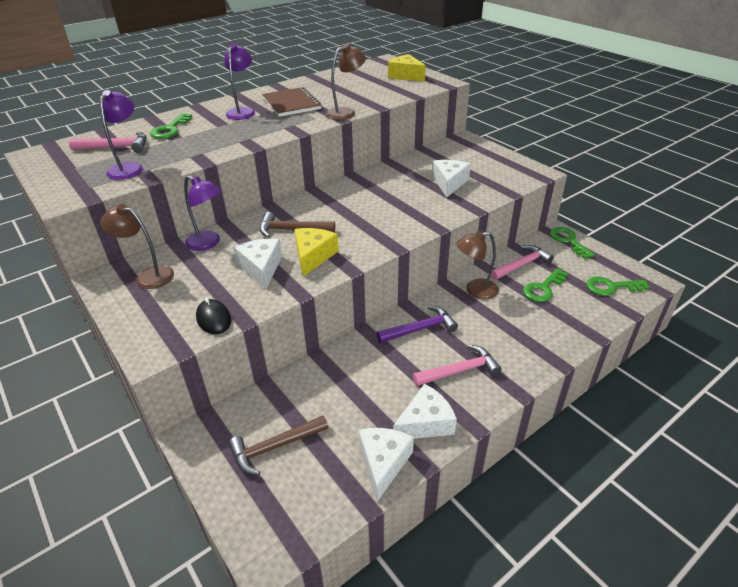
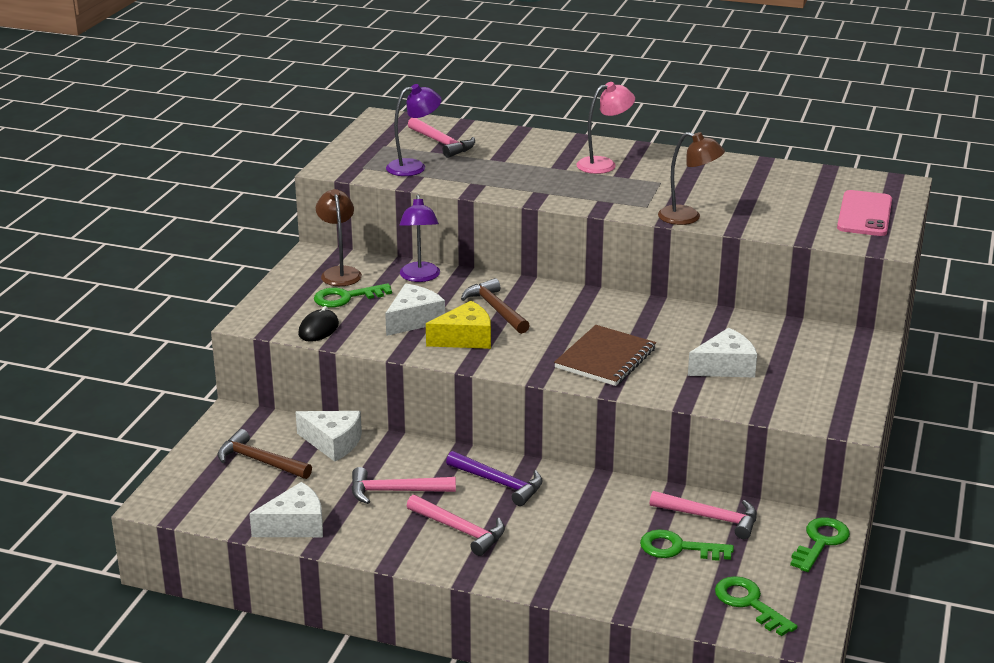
camera: 55 degrees right, 10 degrees down
green key [150,113,192,139] -> green key moved to [314,283,392,308]
purple lamp [224,43,255,120] -> pink lamp [576,82,635,174]
brown notebook [262,87,321,117] -> brown notebook moved to [554,325,656,386]
yellow cheese [388,54,426,82] -> pink phone [837,190,892,236]
white cheese [393,384,457,439] -> white cheese moved to [295,411,362,462]
brown lamp [456,231,499,300] -> none
none -> pink hammer [351,467,456,504]

